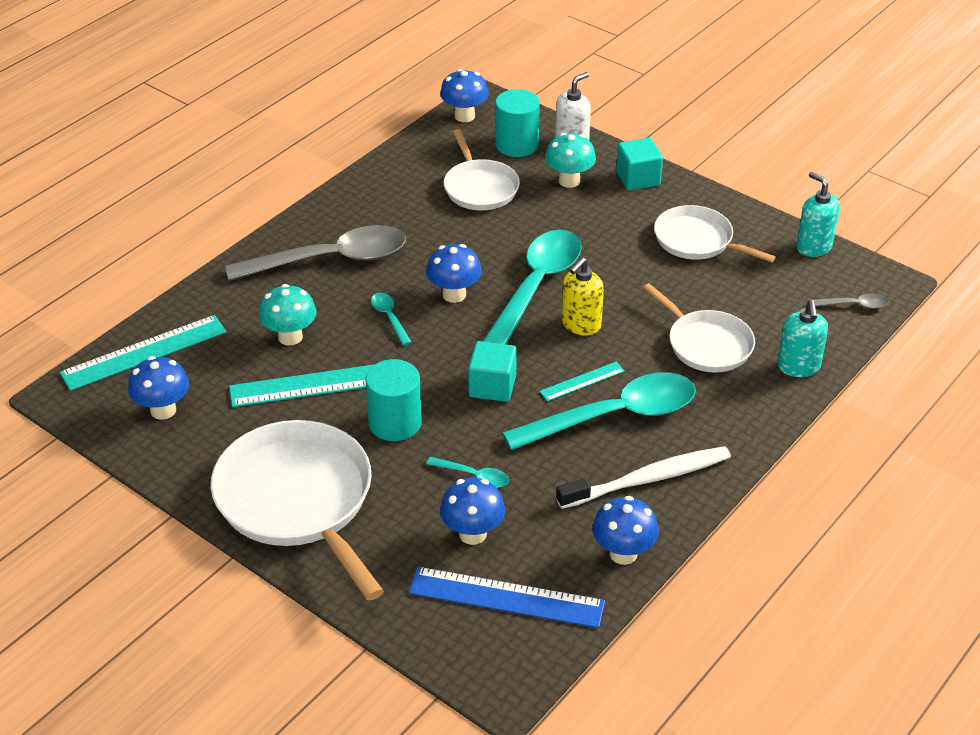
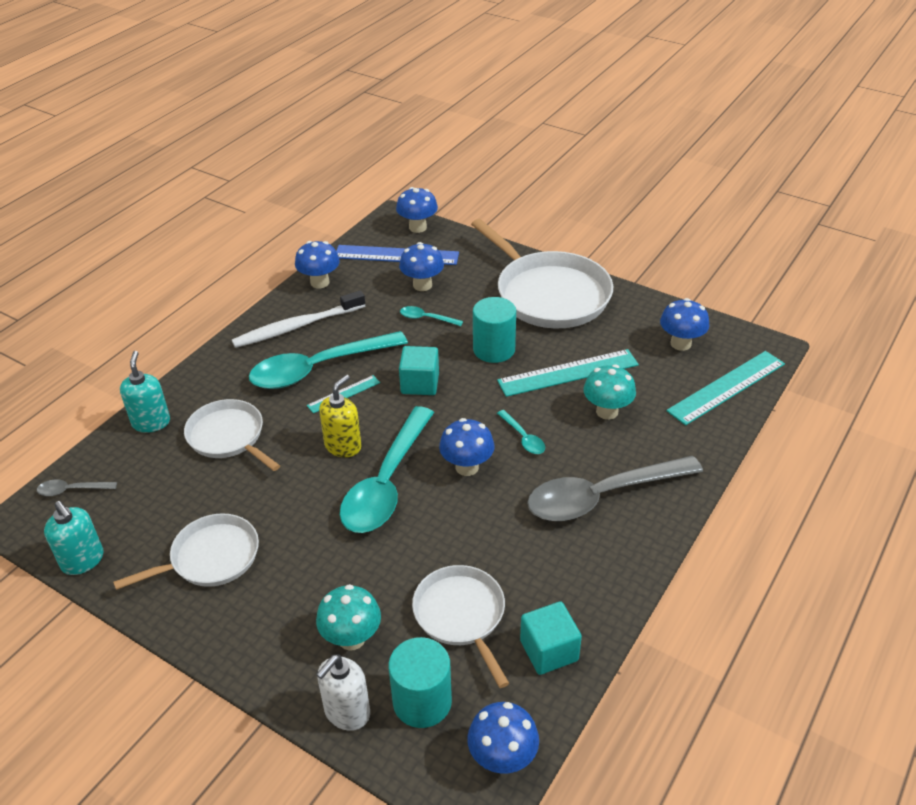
camera: 175 degrees right, 0 degrees up
turquoise cube [616,138,663,191] -> turquoise cube moved to [520,601,582,675]
white pan [654,205,776,262] -> white pan turned 60 degrees counterclockwise [113,513,259,590]
none -> blue mushroom [396,187,438,233]

